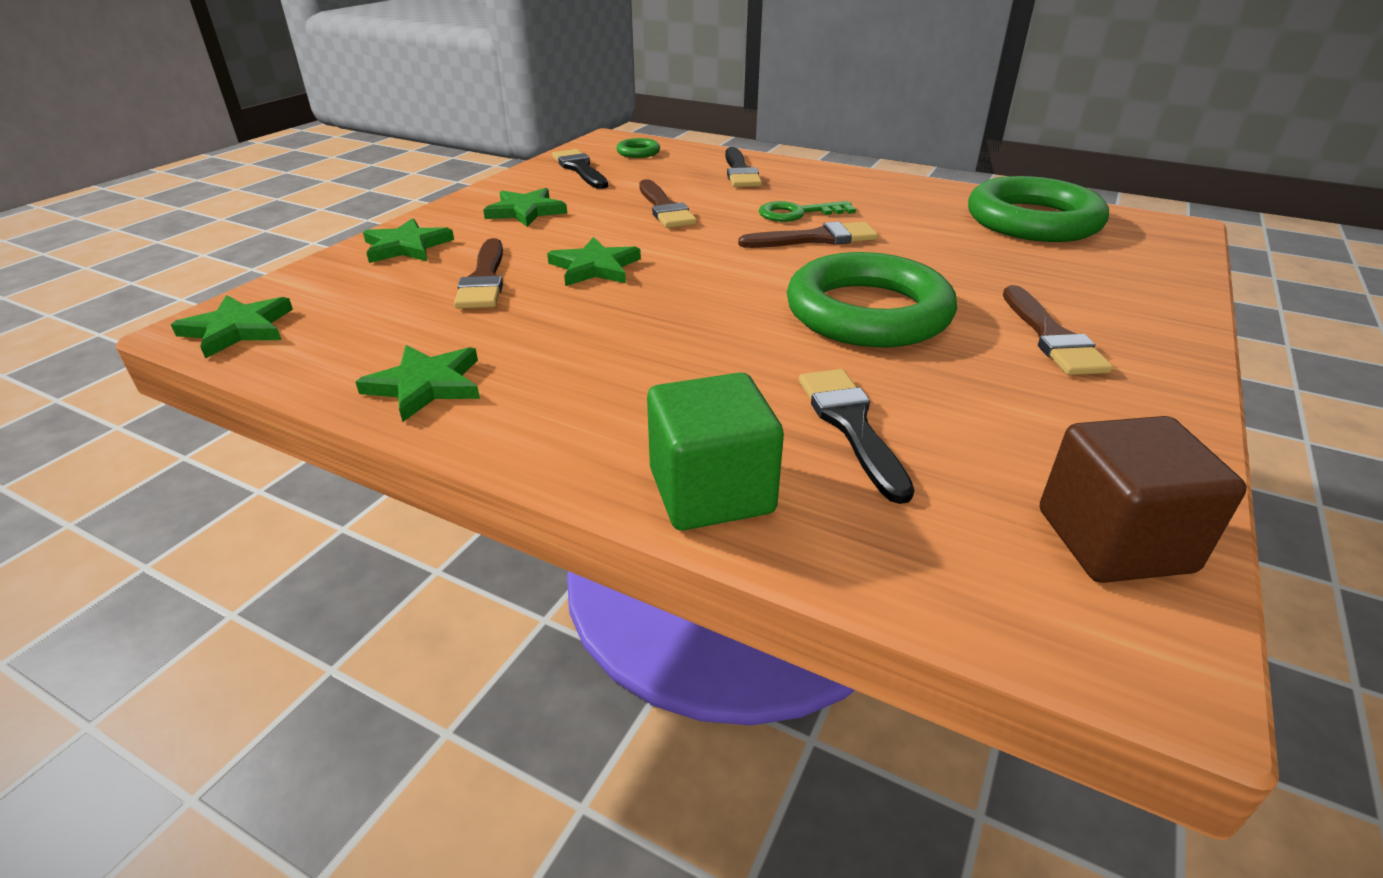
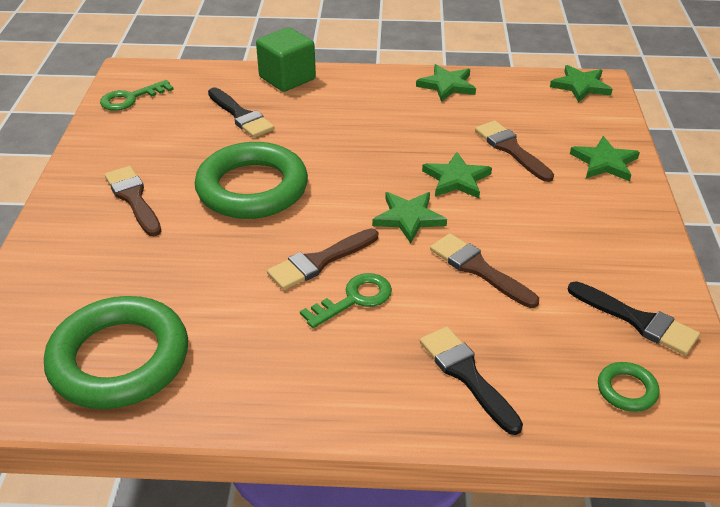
camera: 155 degrees right, 5 degrees up
green star [483,188,567,227] -> green star moved to [372,192,447,243]
brown cube [1040,416,1247,583] -> green key [100,80,174,111]

